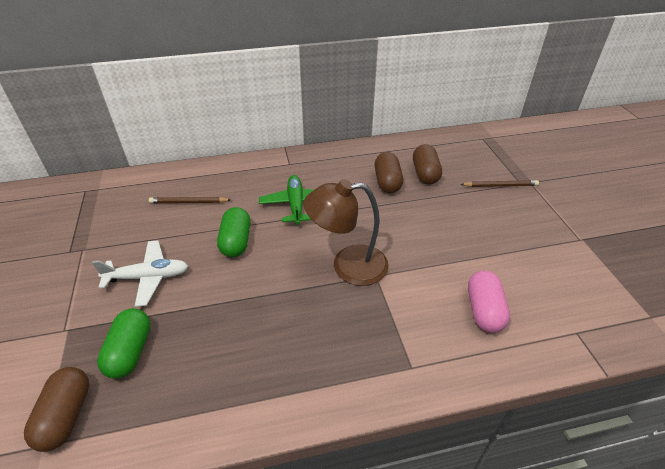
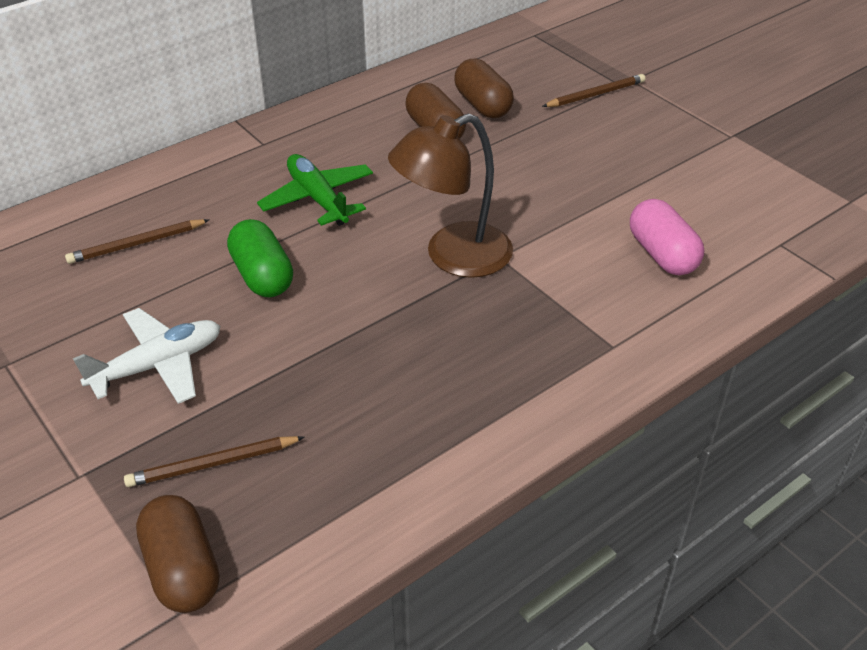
camera: 25 degrees left, 0 degrees up
green capsule [97,308,151,379] -> brown pencil [124,436,305,487]

